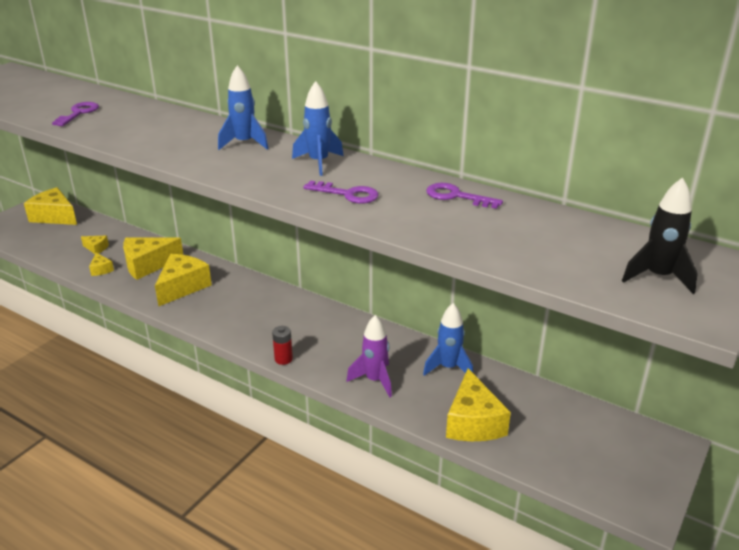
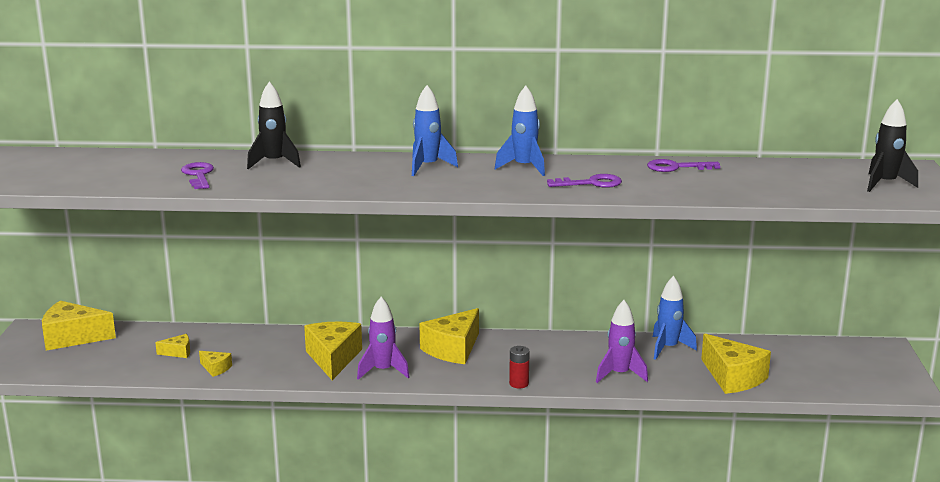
camera: 30 degrees left, 10 degrees down
yellow cheese [123,238,183,280] -> yellow cheese moved to [420,308,479,364]
none -> black rocket [247,82,301,169]
none -> purple rocket [357,297,409,380]

